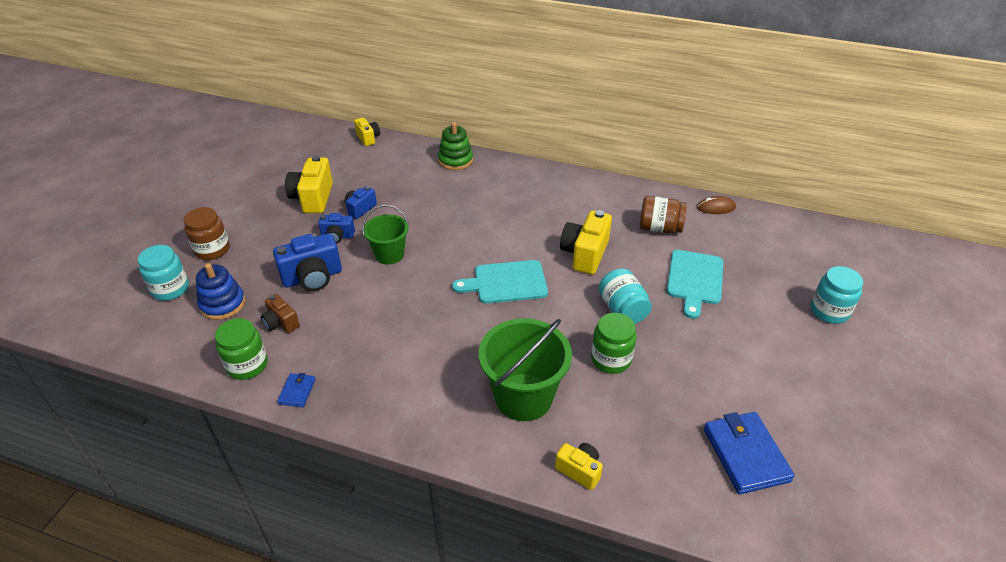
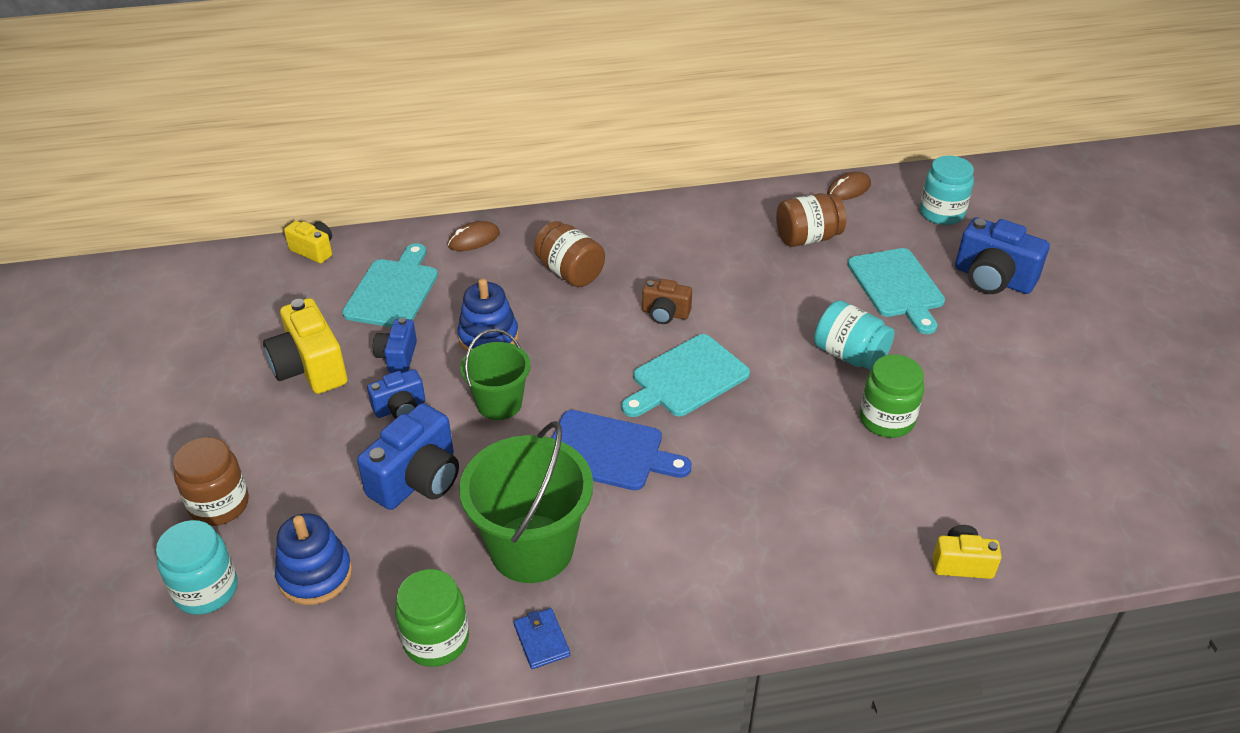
camera: 30 degrees left, 0 degrees up
brown camera [261,294,300,333] -> brown camera moved to [642,279,692,324]
green stacking toy [438,122,473,170] -> brown mouse [448,221,500,251]
green bucket [479,318,572,421] -> green bucket moved to [459,421,593,583]
yellow camera [560,210,612,274] -> none
blue wallet [704,412,795,494] -> none
turquoise jar [811,266,863,324] -> turquoise jar moved to [920,156,974,225]
none -> turquoise cutting board [342,243,438,327]
none -> blue stacking toy [457,279,519,352]
none -> brown jar [534,221,605,287]
none -> blue cutting board [552,410,692,490]
none -> blue camera [955,217,1050,294]

